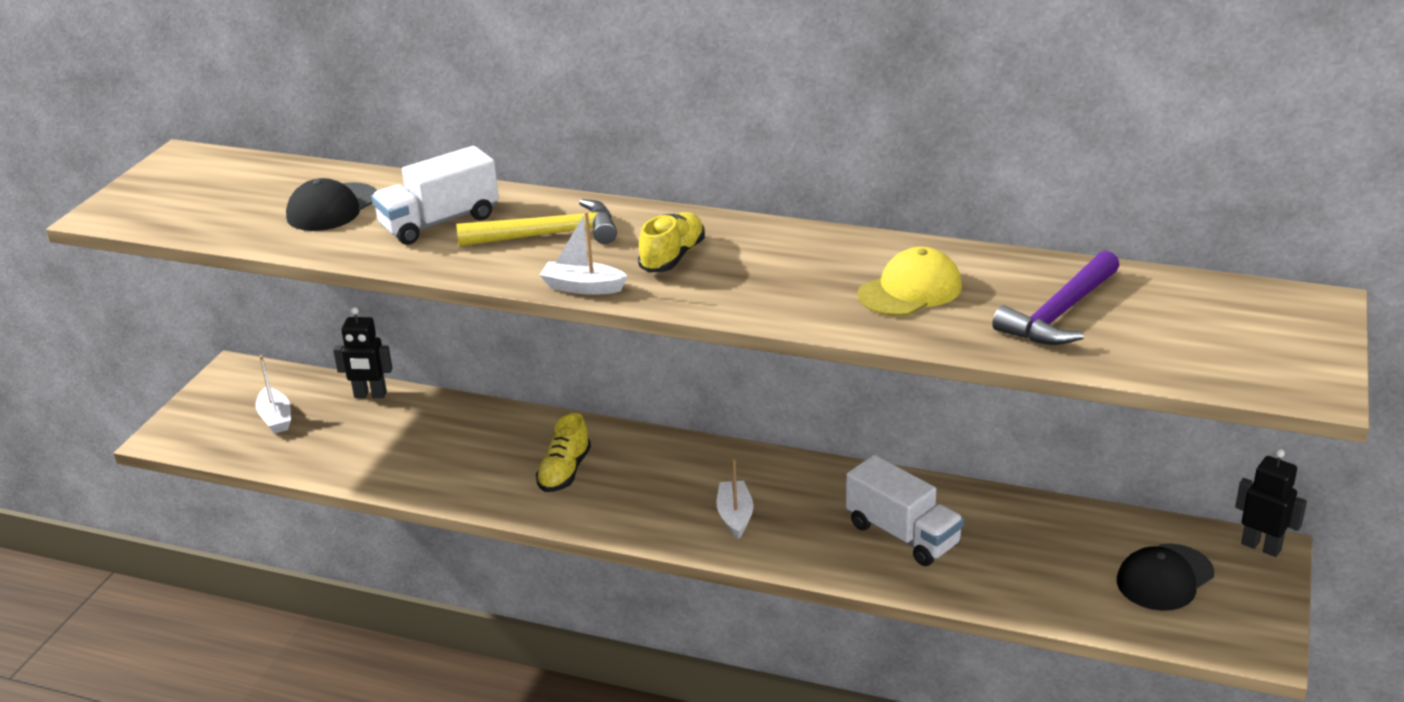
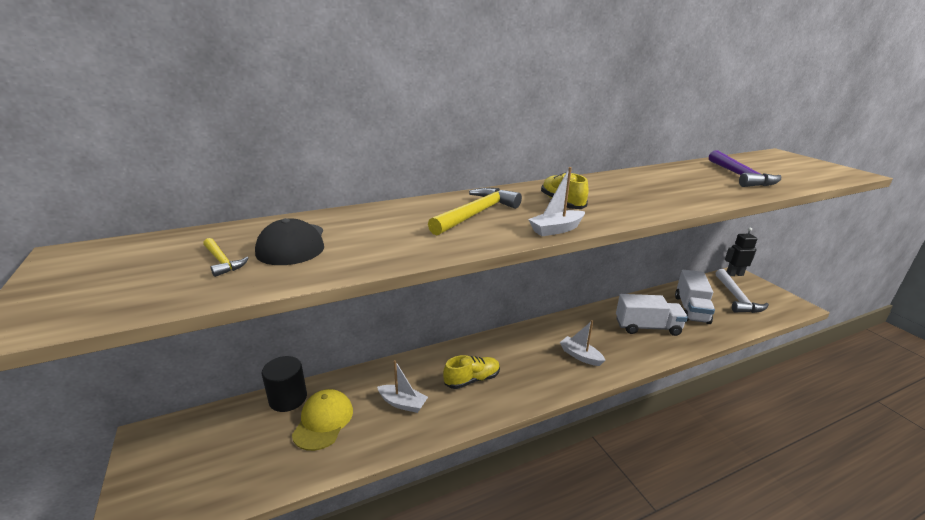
camera: 45 degrees left, 5 degrees down
white boat [255,355,291,434] -> white boat moved to [377,360,428,413]
black robot [333,307,393,398] -> black cylinder [262,356,307,412]
white truck [371,146,499,245] -> white truck moved to [675,270,715,324]
yellow shoe [536,413,591,492] -> yellow shoe turned 90 degrees counterclockwise [443,355,500,389]
yellow cap [858,247,962,316] -> yellow cap moved to [292,389,353,451]
black cap [1117,544,1214,611] -> white hammer [716,269,769,313]
none -> yellow hammer [203,238,249,277]

